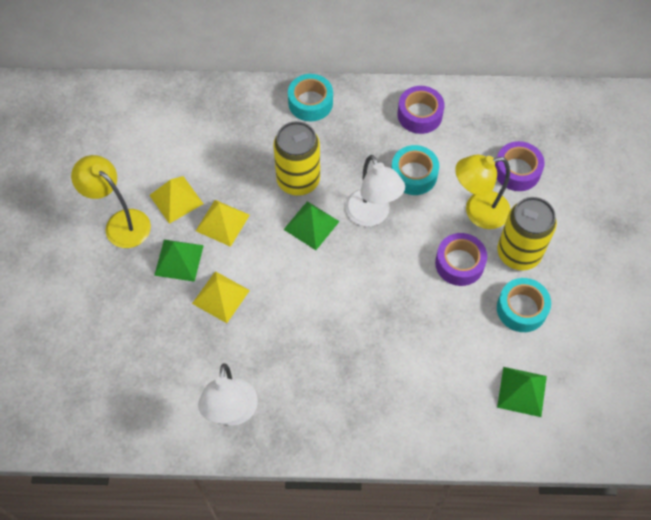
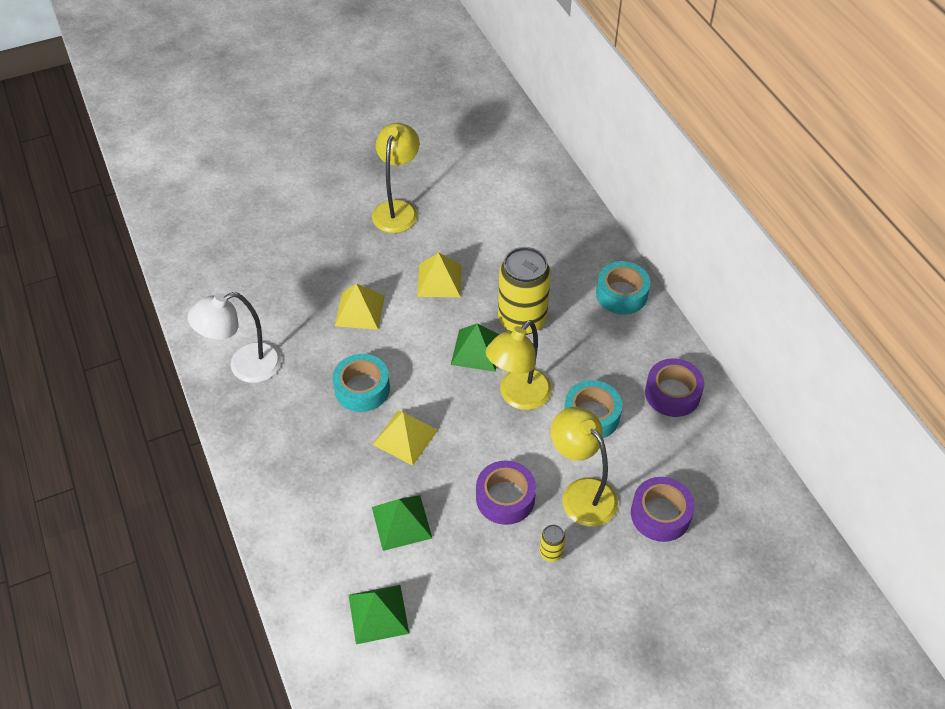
camera: 65 degrees right, 10 degrees down
yellow pyramid [149,176,203,224] -> yellow pyramid moved to [372,410,438,465]
green pyramid [154,240,204,282] -> green pyramid moved to [372,495,432,551]
white lamp [345,155,405,227] -> yellow lamp [486,320,552,410]
yellow can [497,197,557,270] -> yellow can [539,525,565,562], size x0.42
turquoise tape [497,278,551,332] -> turquoise tape moved to [333,354,390,412]

